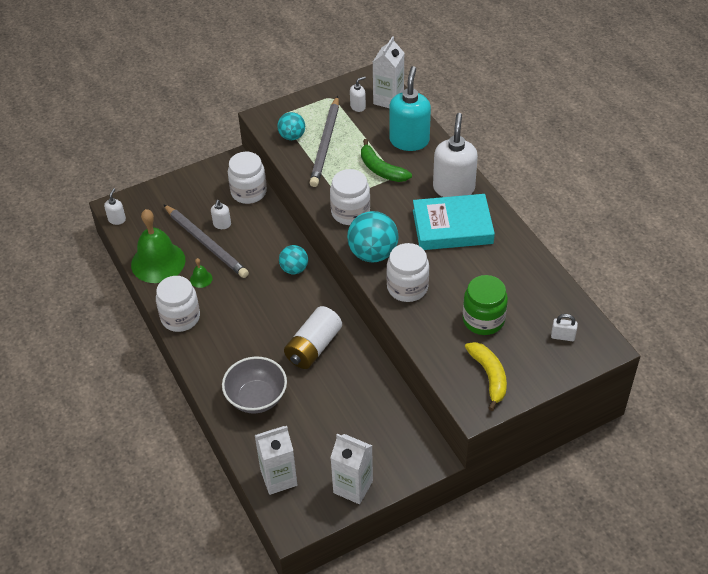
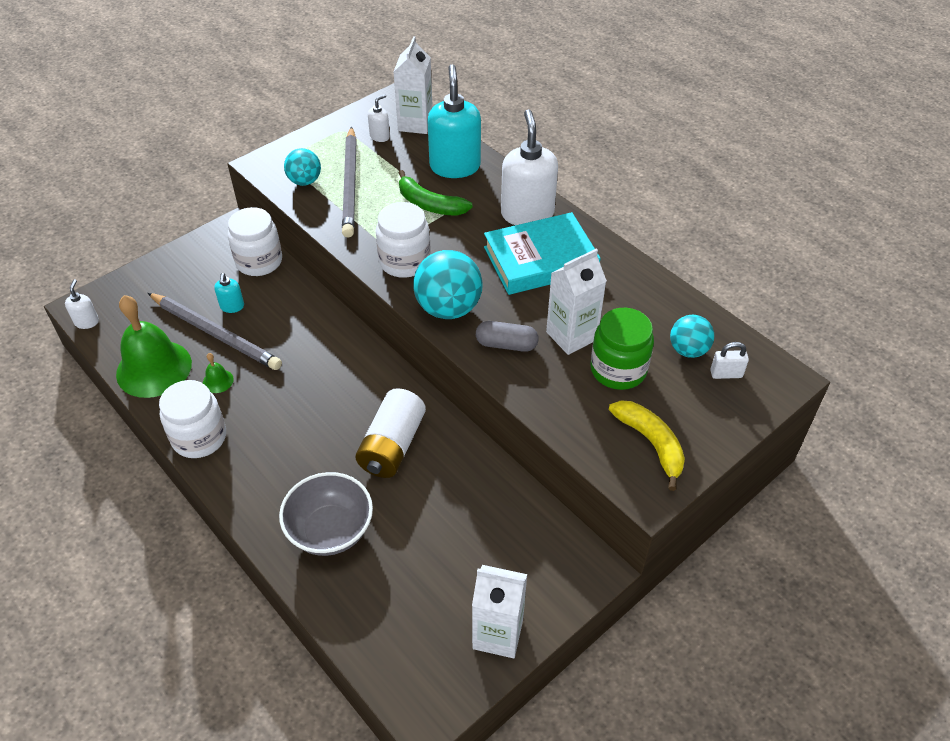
camera: 15 degrees left, 0 degrees up
white soap dispenser [211,200,231,229] -> turquoise soap dispenser [214,273,244,313]
white carton [255,426,297,495] -> white carton moved to [546,249,607,355]
turquoise ball [279,245,308,274] -> turquoise ball moved to [670,315,714,358]
white jar [387,243,429,302] -> grey capsule [476,321,539,352]

